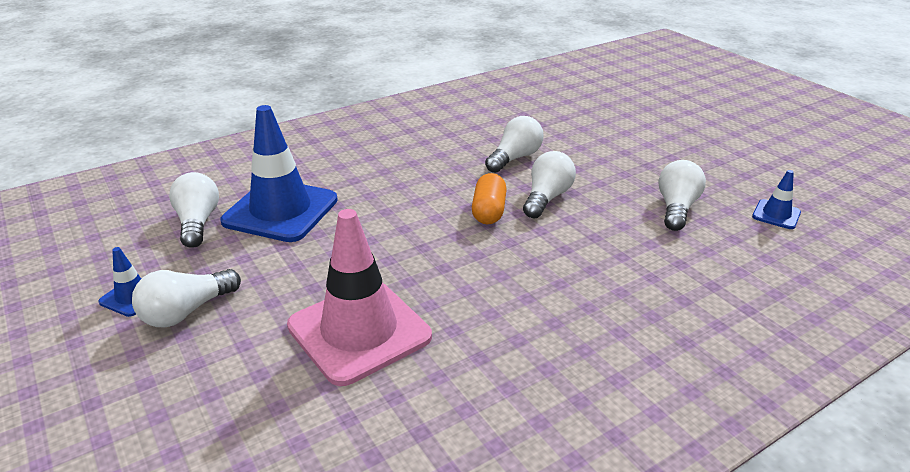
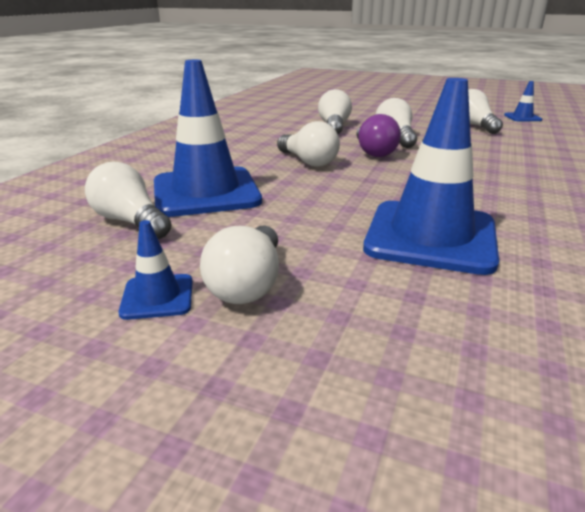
camera: 35 degrees left, 5 degrees down
pink traffic cone [287,209,432,386] -> blue traffic cone [363,78,499,275]
orange capsule [472,173,507,224] -> purple light bulb [356,114,401,157]
none -> white light bulb [277,121,340,167]

